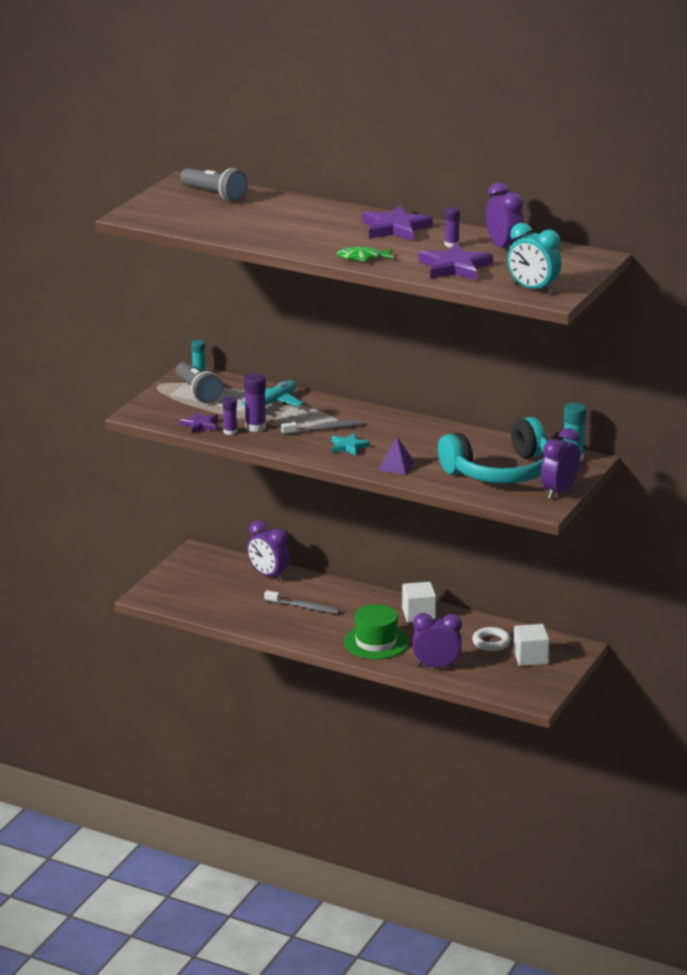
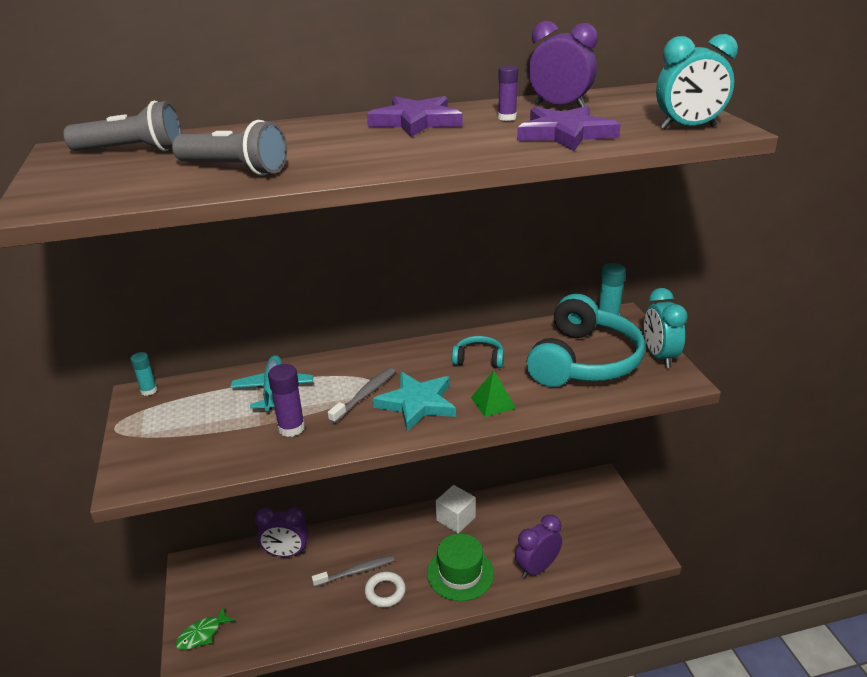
camera: 40 degrees left, 5 degrees up
grey flashlight [176,362,223,404] -> grey flashlight moved to [172,120,287,175]
purple star [179,412,218,434] -> none
purple glue stick [223,397,237,435] -> none
turquoise star [331,433,370,456] -> turquoise star [373,372,456,431], size x1.73
green fish [337,247,394,262] -> green fish moved to [176,606,235,650]
purple pyramid [378,437,415,475] -> green pyramid [471,371,516,417]
white ring [472,627,511,651] -> white ring moved to [365,572,406,607]
white cube [513,624,549,666] -> none
purple clock [541,428,580,499] -> turquoise clock [644,288,688,368]
none -> turquoise headphones [452,336,504,368]

